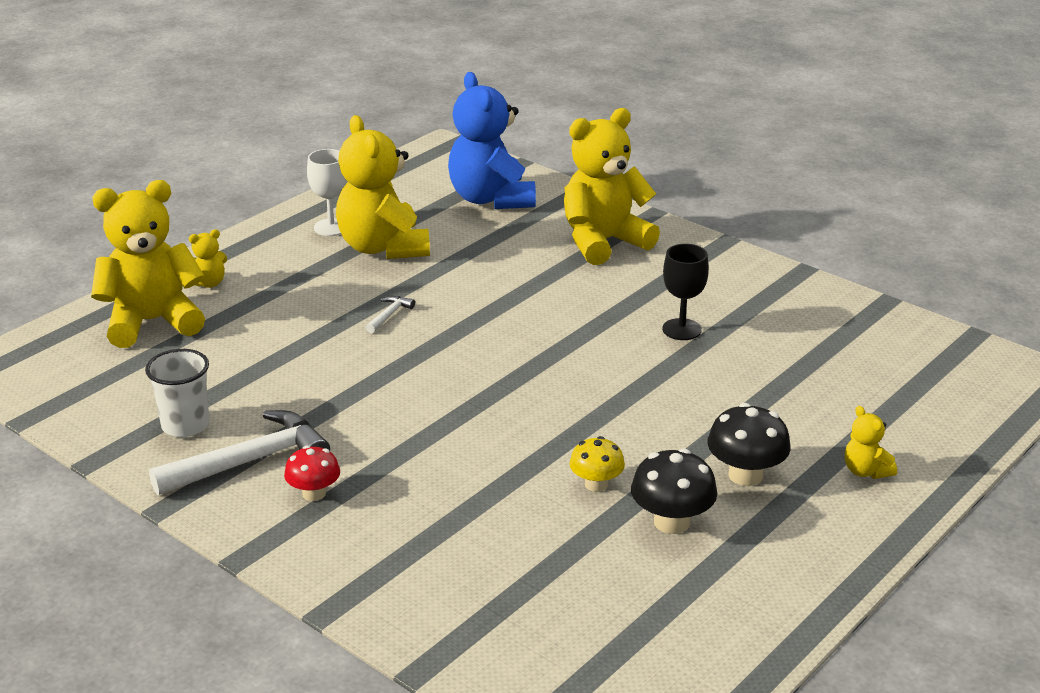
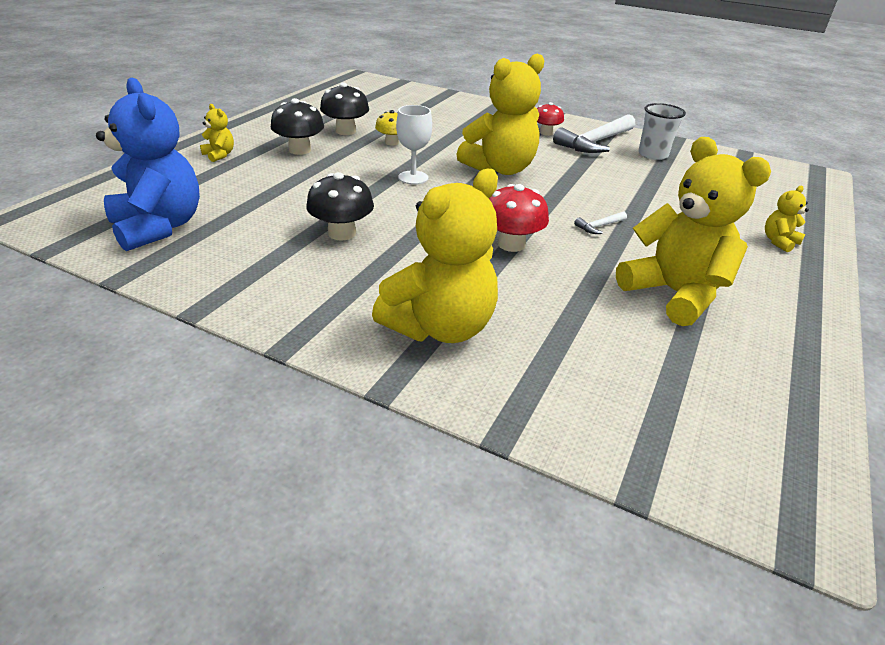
camera: 165 degrees right, 5 degrees up
yellow teddy bear [91,180,205,348] -> yellow teddy bear moved to [456,54,545,175]
white goblet [307,149,347,236] -> white goblet moved to [396,105,432,185]
white hammer [366,296,415,333] -> white hammer turned 45 degrees clockwise [574,211,627,234]
blue teddy bear [448,72,536,209] -> blue teddy bear moved to [96,78,200,251]
black goblet [662,244,709,340] -> black mushroom [306,172,374,241]
none -> red mushroom [489,184,549,252]

